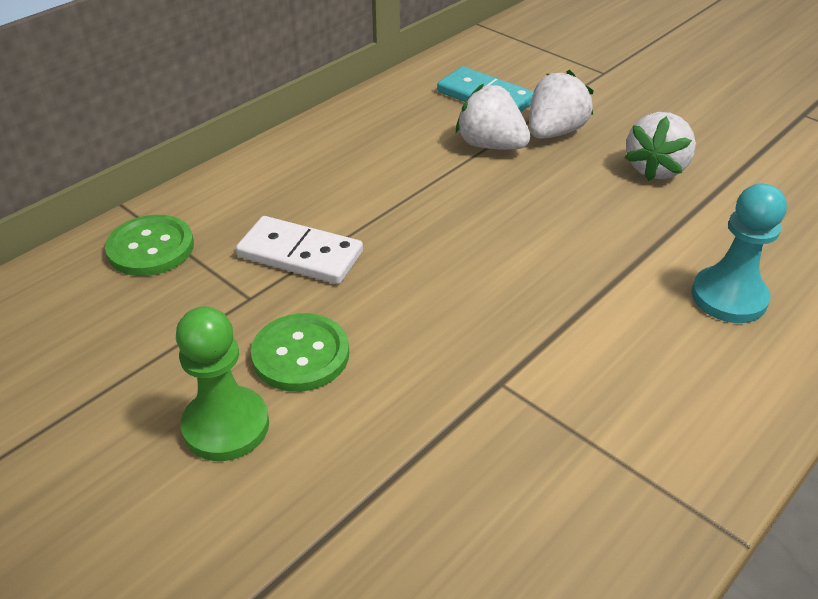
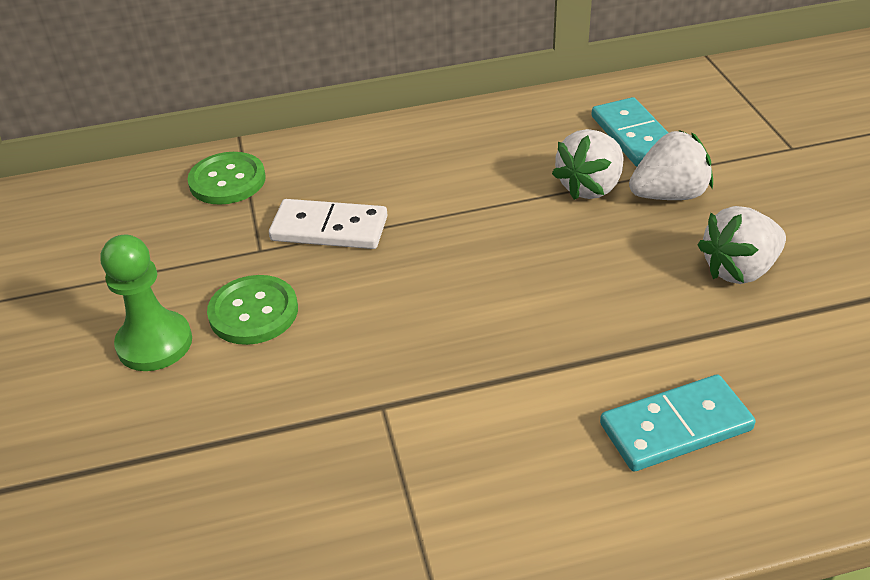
camera: 35 degrees right, 0 degrees up
white domino [236,216,363,284] -> white domino turned 45 degrees counterclockwise [269,199,388,249]
white strawberry [456,84,531,150] -> white strawberry turned 120 degrees counterclockwise [552,129,624,200]
turquoise pawn [692,184,787,323] -> turquoise domino [600,374,756,471]

